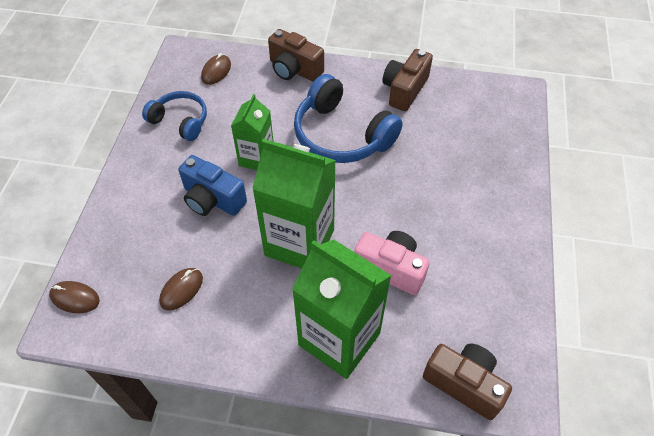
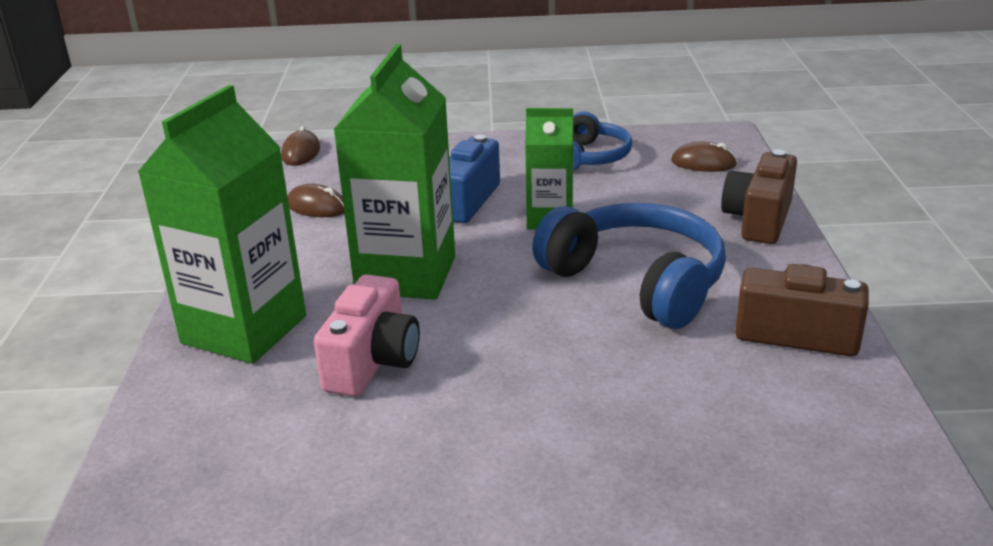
camera: 80 degrees right, 25 degrees down
blue headphones [294,74,403,163] -> blue headphones turned 105 degrees clockwise [532,203,726,329]
brown camera [423,344,512,420] -> none

